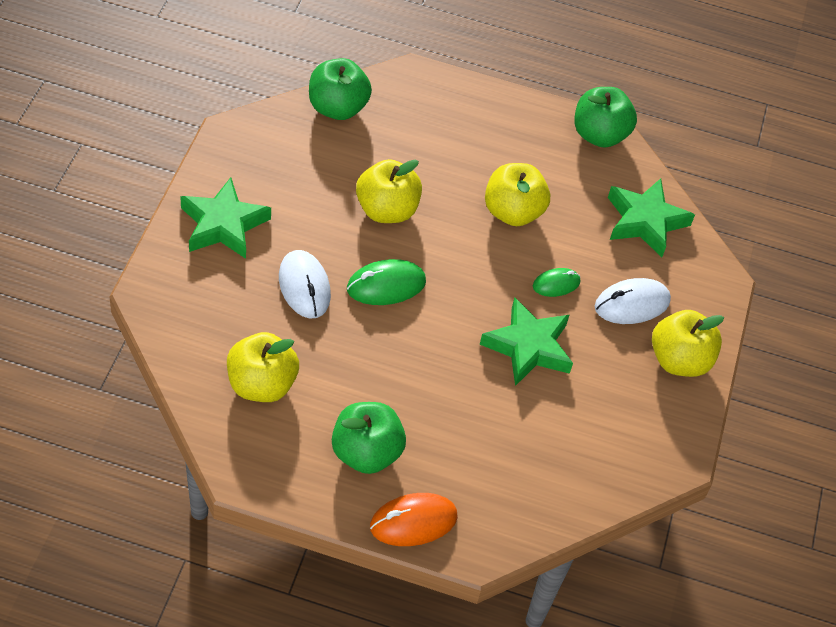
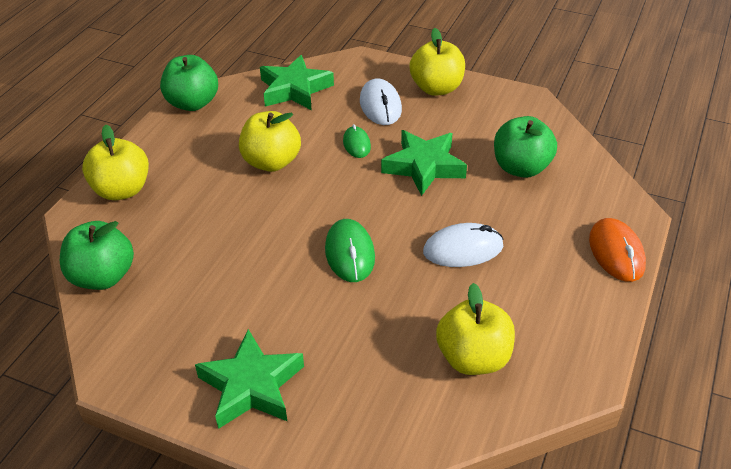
camera: 75 degrees left, 10 degrees down
white mouse [279,250,331,318] -> white mouse moved to [423,223,504,267]
green apple [332,402,406,474] -> green apple moved to [494,116,557,178]
yellow apple [356,159,422,223] -> yellow apple moved to [82,125,149,200]

